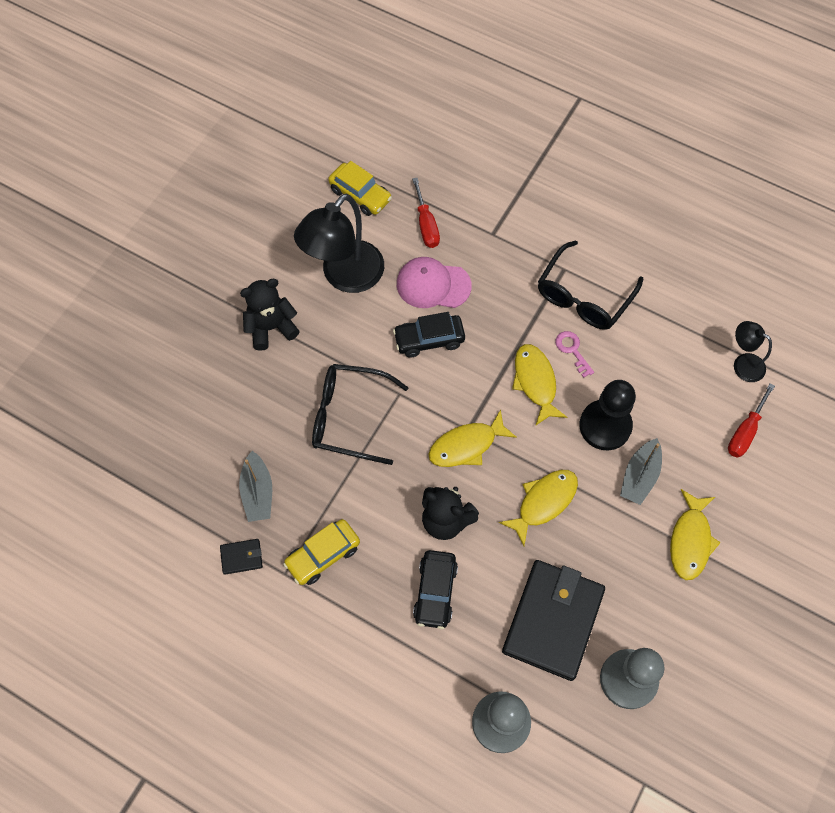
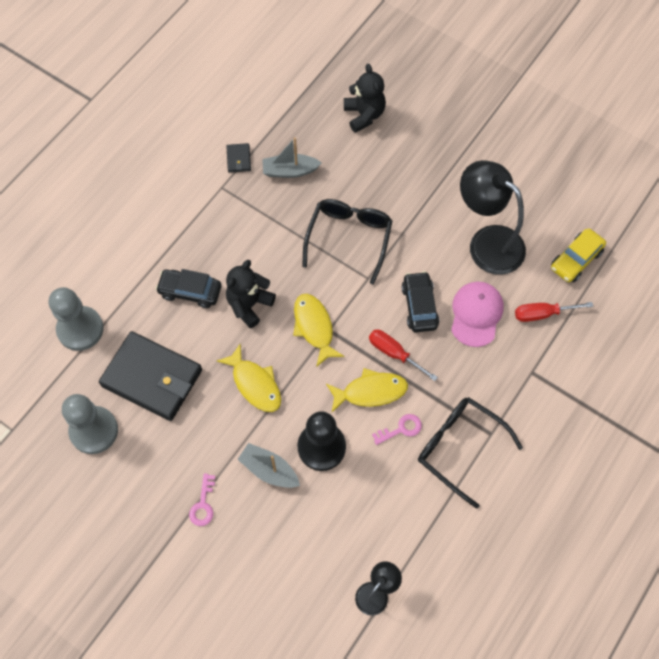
camera: 95 degrees right, 0 degrees up
black teddy bear [240,279,300,351] -> black teddy bear moved to [344,64,386,133]
yellow car [283,519,360,585] -> none
yellow fish [670,489,721,580] -> pink key [189,473,215,526]
red screwdriver [728,383,775,458] -> red screwdriver moved to [369,330,438,381]

